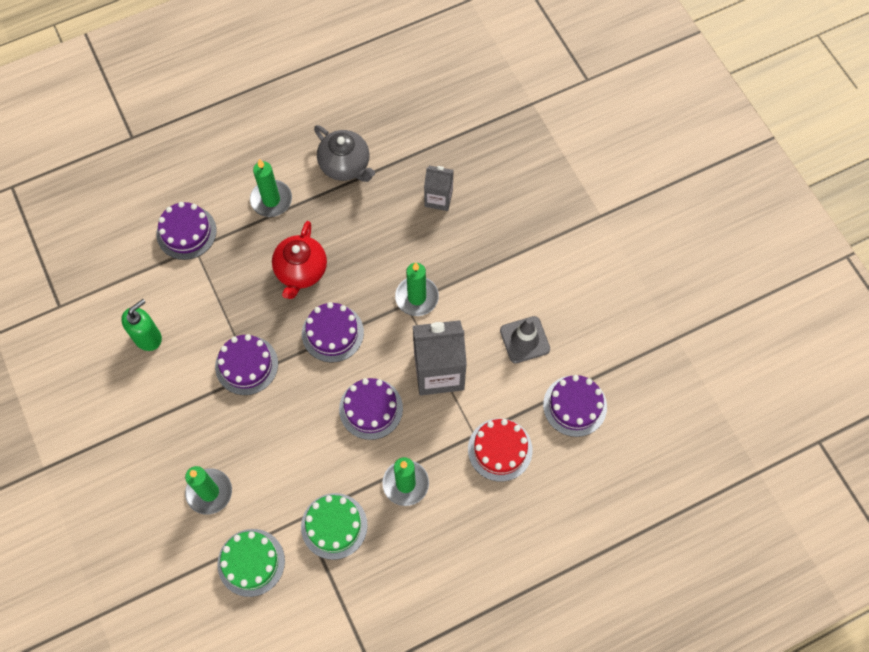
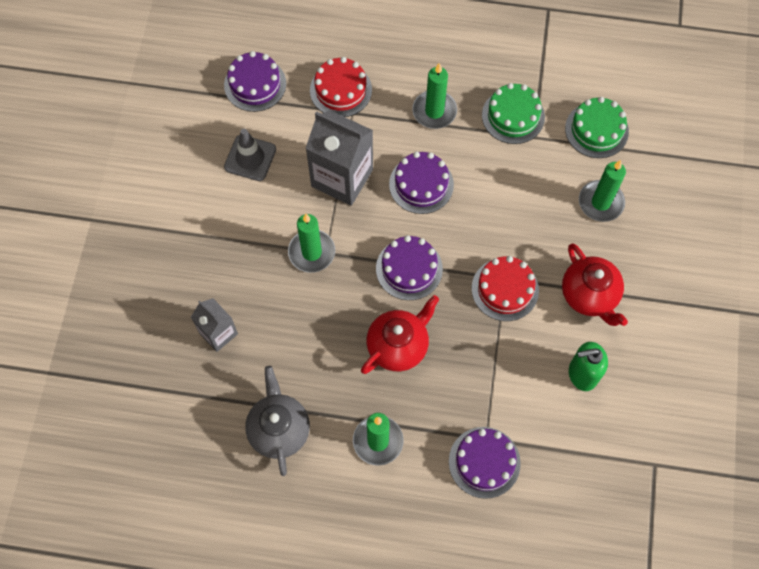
camera: 145 degrees left, 0 degrees up
purple cake [215,334,278,395] -> red cake [472,256,539,321]
none -> red teapot [562,243,628,326]

